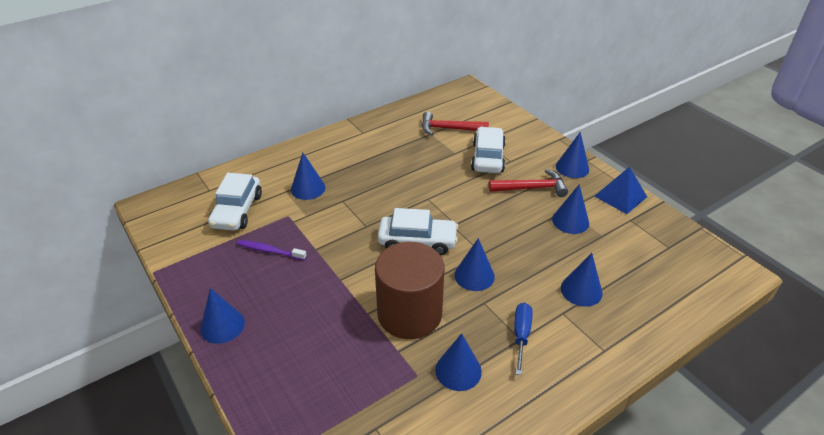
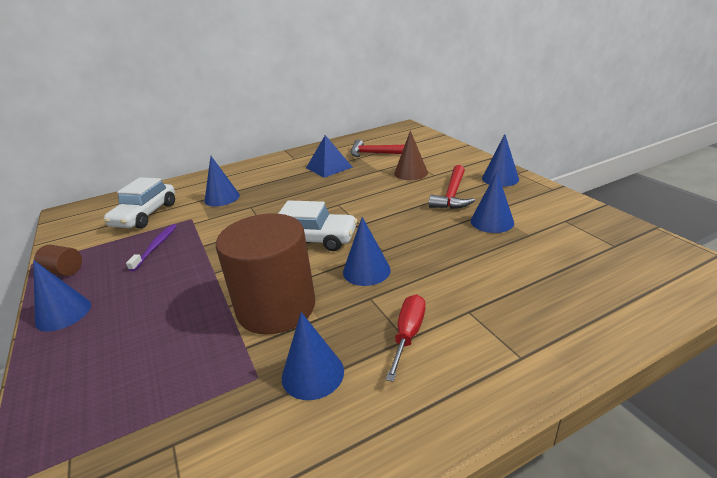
camera: 10 degrees right, 10 degrees down
purple toothbrush [237,240,307,260] -> purple toothbrush turned 75 degrees clockwise [126,224,177,271]
white car [471,127,506,173] -> brown cone [394,131,428,180]
red hammer [489,169,568,197] -> red hammer turned 105 degrees clockwise [429,165,475,209]
blue screwdriver [514,303,533,375] -> red screwdriver [385,295,425,382]
blue cone [561,253,602,307] -> none
blue pyramid [594,167,647,214] -> blue pyramid moved to [306,135,353,178]
none -> brown cylinder [34,245,82,276]

